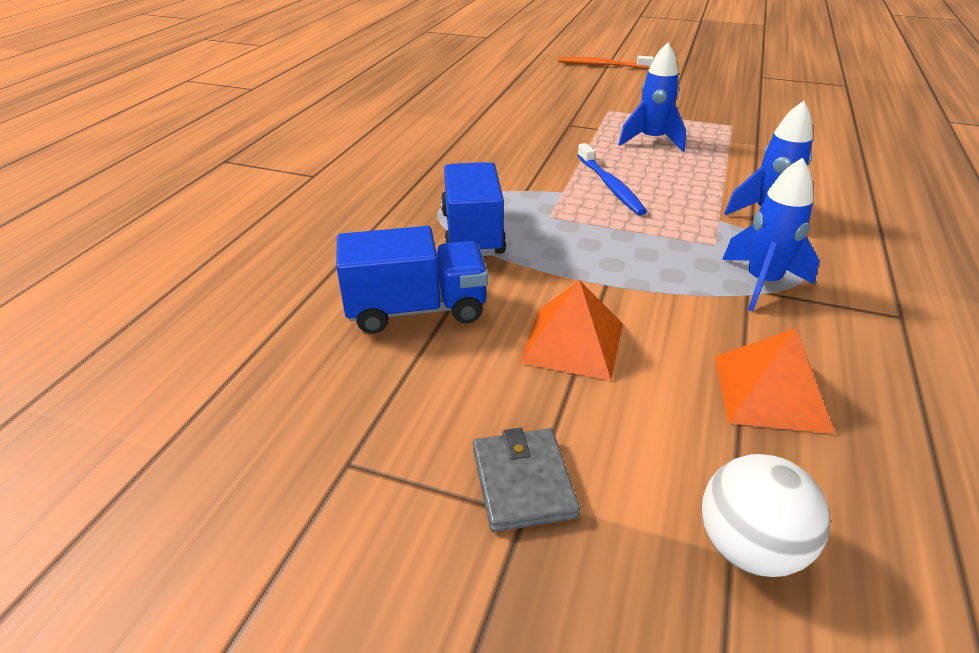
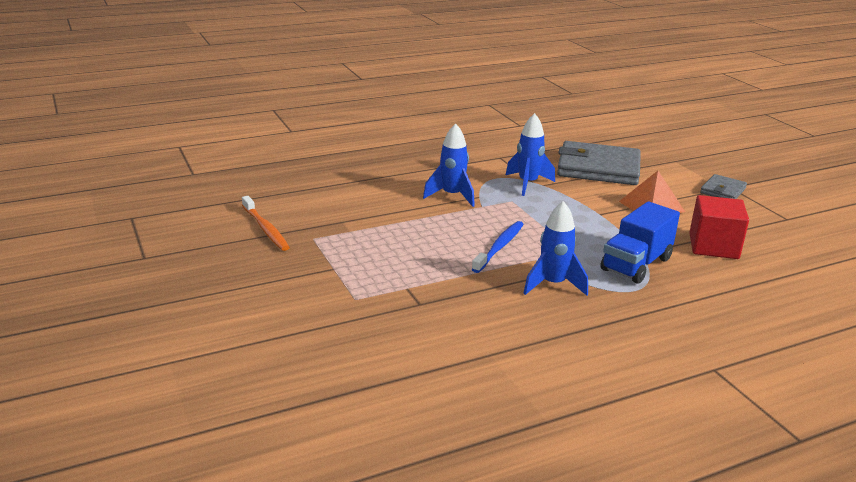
camera: 135 degrees left, 10 degrees down
blue truck [336,226,488,334] -> red cube [689,195,749,259]
orange toothbrush [558,56,654,69] -> orange toothbrush moved to [242,196,290,251]
blue rocket [618,43,686,152] -> blue rocket moved to [524,201,588,295]
white ball [702,454,830,577] -> none
orange pyramid [715,328,835,434] -> grey wallet [557,141,641,185]

